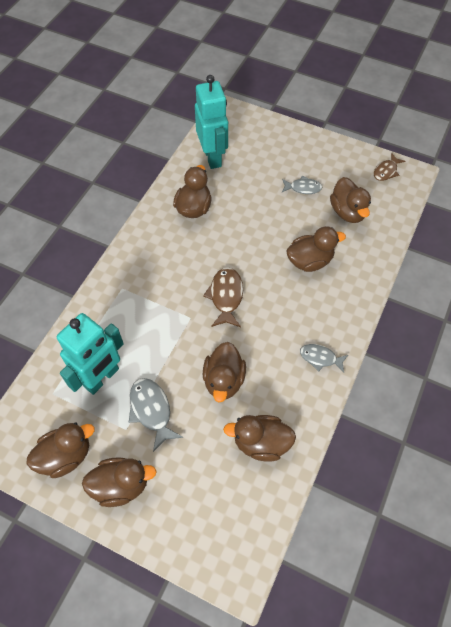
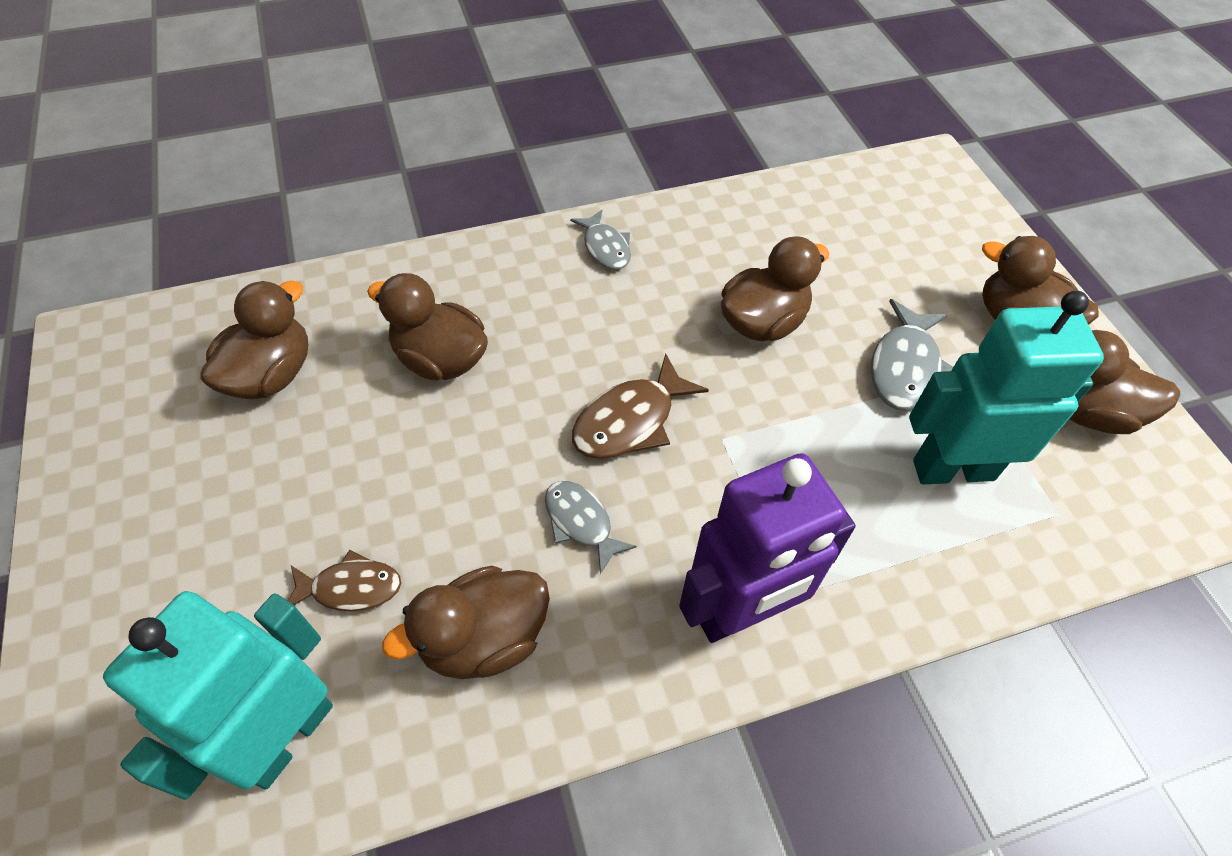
camera: 135 degrees left, 5 degrees down
brown duck [223,415,296,461] -> none
grey fish [282,176,322,194] -> grey fish moved to [545,481,637,574]
brown fish [374,153,405,181] -> brown fish moved to [288,550,401,611]
none -> purple robot [679,453,856,643]

